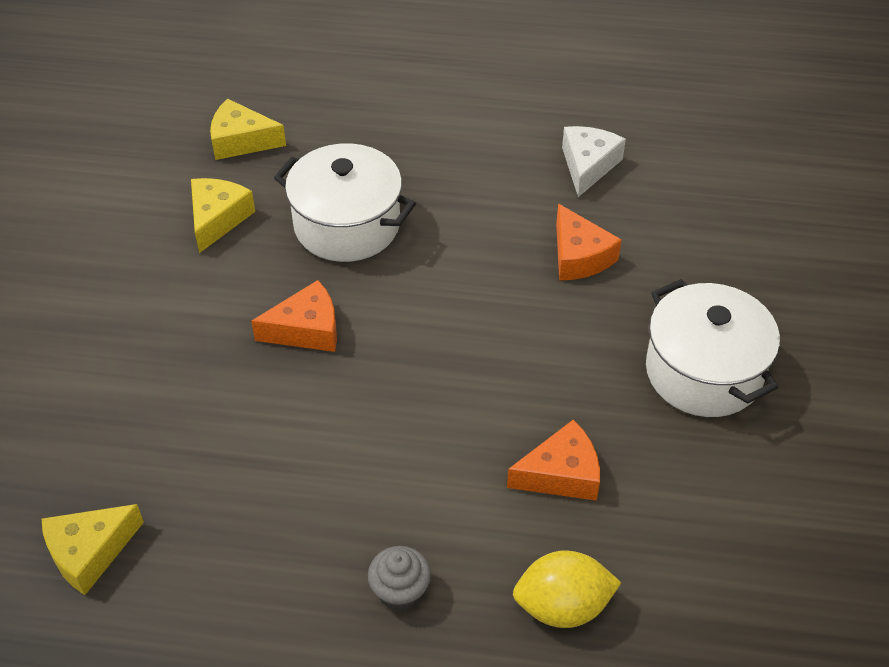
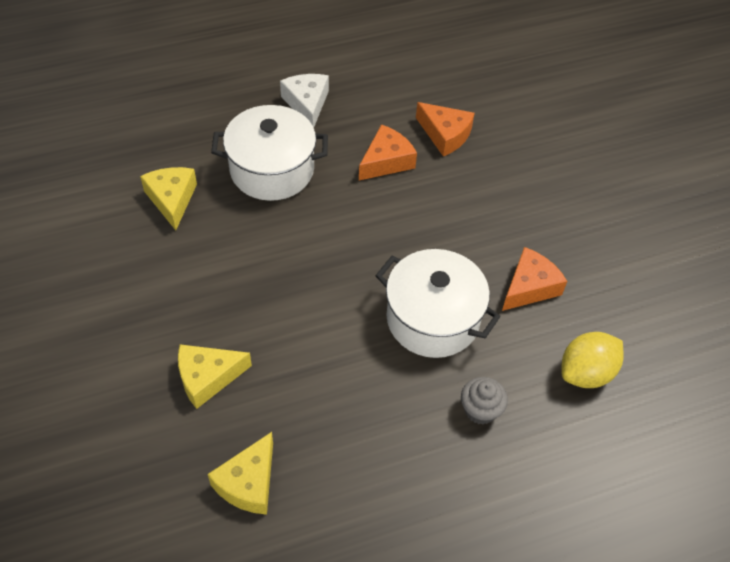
camera: 30 degrees left, 5 degrees up
yellow cheese [210,99,286,160] -> yellow cheese moved to [178,344,252,409]
orange cheese [251,280,337,352] -> orange cheese moved to [359,124,417,181]
white cheese [562,126,626,197] -> white cheese moved to [280,74,329,128]
white pot [646,279,780,417] -> white pot moved to [375,249,501,358]

